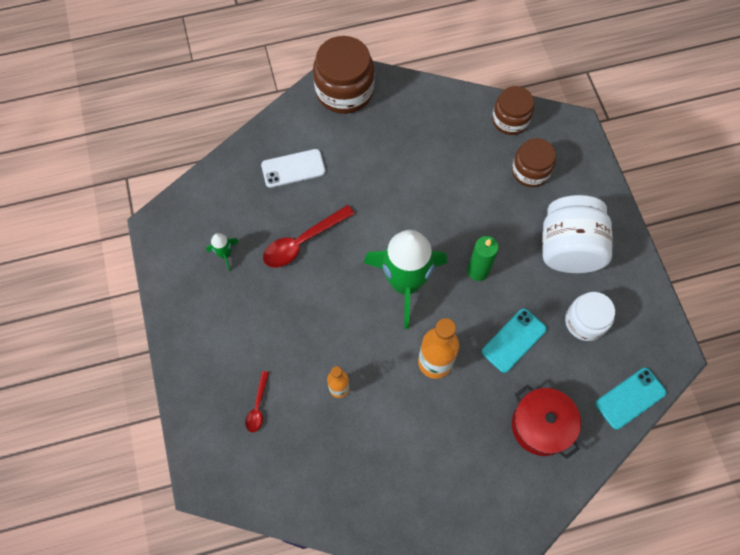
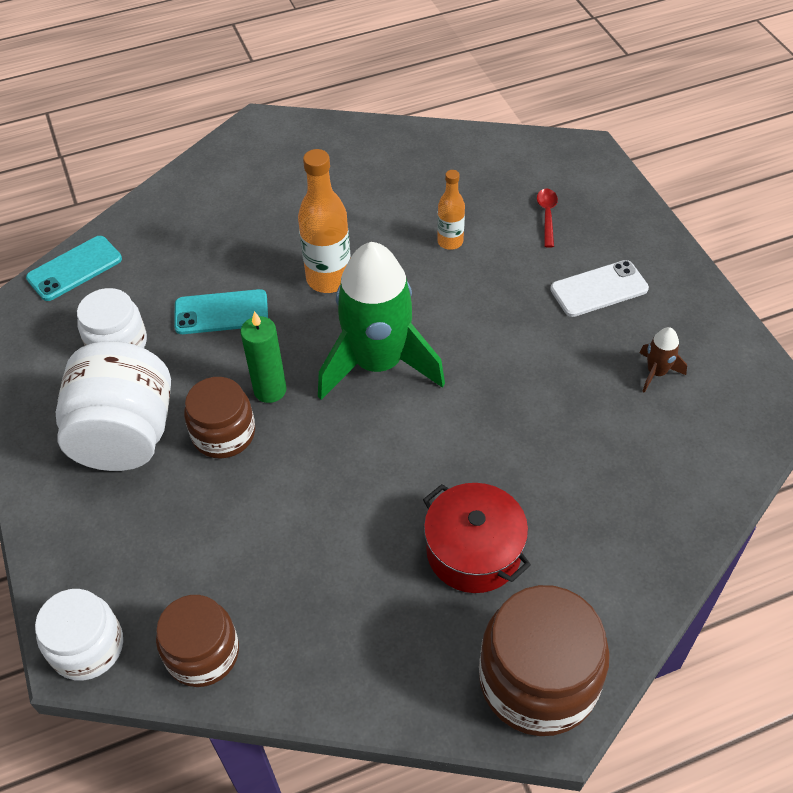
camera: 175 degrees right, 15 degrees down
green rocket [206,233,239,271] -> brown rocket [640,327,687,393]
white phone [261,149,326,188] -> white phone moved to [550,260,649,317]
red spoon [263,205,355,267] -> none
turquoise phone [482,309,547,373] -> turquoise phone turned 45 degrees clockwise [174,289,268,334]
brown jar [512,138,556,187] -> brown jar moved to [184,377,255,459]
red pot [512,385,581,459] -> red pot moved to [423,483,531,593]
none -> white jar [35,589,123,681]

